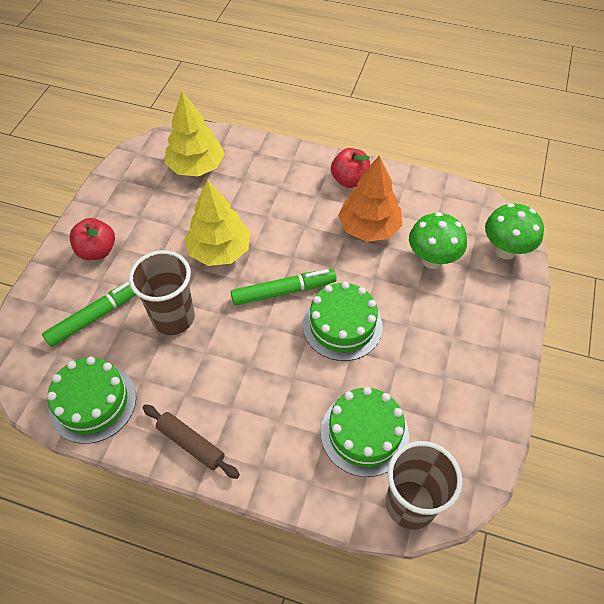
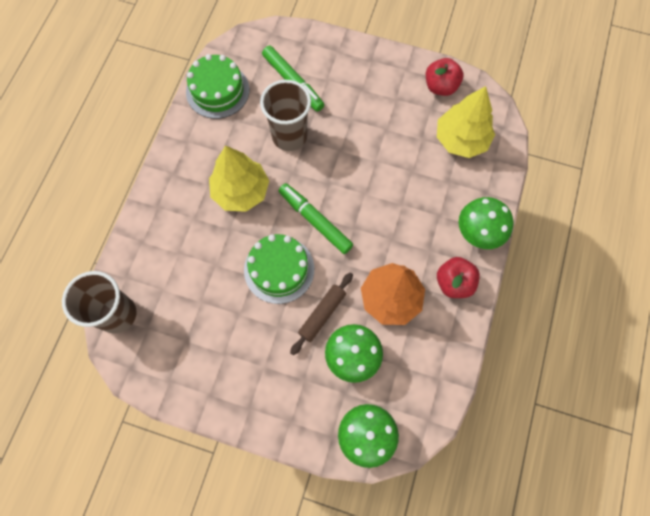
camera: 90 degrees right, 15 degrees up
red apple [70,218,115,260] -> red apple moved to [426,58,463,96]
brown rolling pin [143,404,240,479] -> brown rolling pin moved to [290,273,353,355]
yellow tree [185,179,250,266] -> yellow tree moved to [209,145,269,212]
green marker [231,269,337,305] -> green marker turned 150 degrees clockwise [279,183,353,254]
green cake [321,387,409,477] -> none
none -> green mushroom [459,197,514,249]

